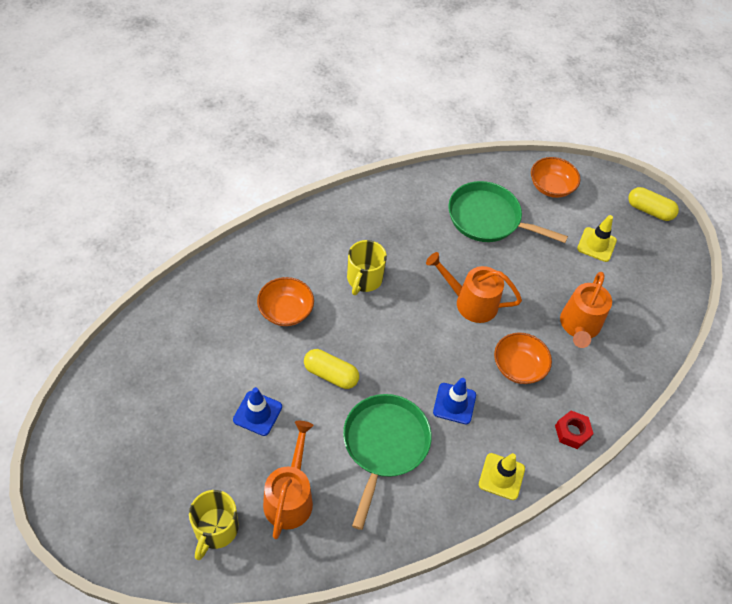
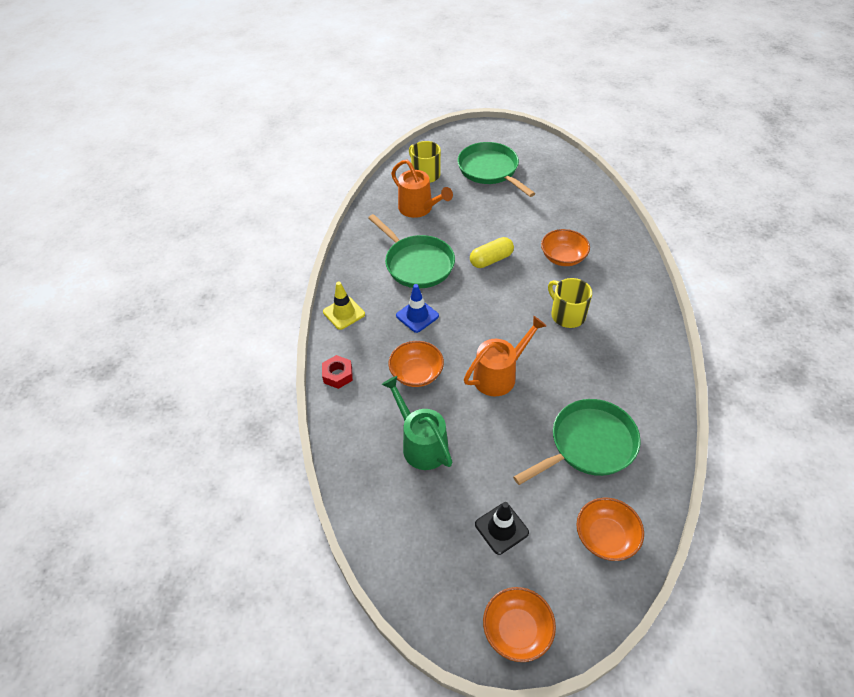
camera: 130 degrees right, 5 degrees down
blue traffic cone [233,387,282,436] -> none
orange watering can [560,272,612,348] -> green watering can [382,376,452,470]
yellow traffic cone [577,215,617,262] -> black traffic cone [475,502,529,555]
yellow capsule [628,187,679,221] -> orange bowl [483,587,556,662]
none -> green pan [458,142,535,197]

